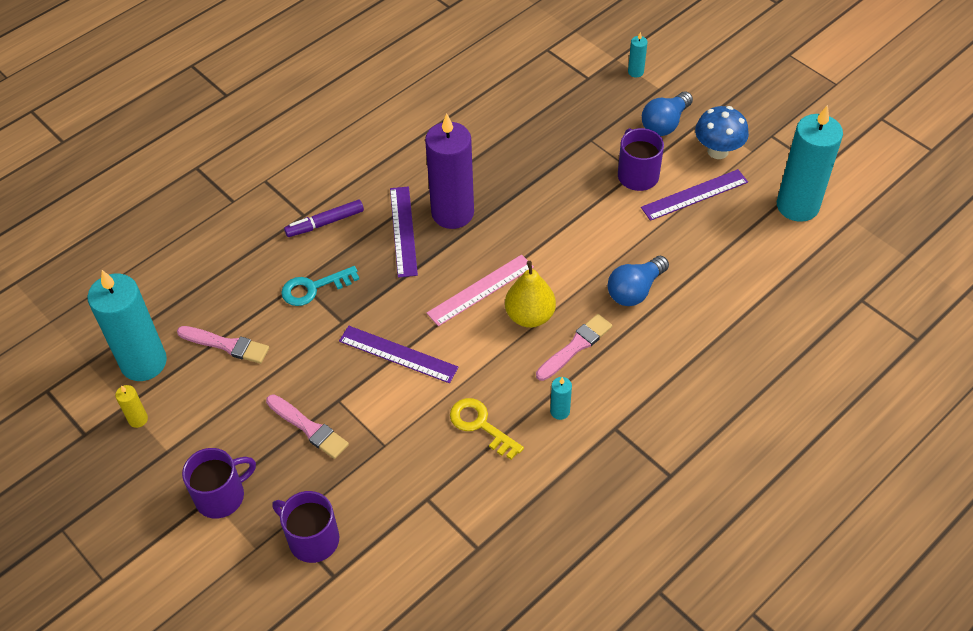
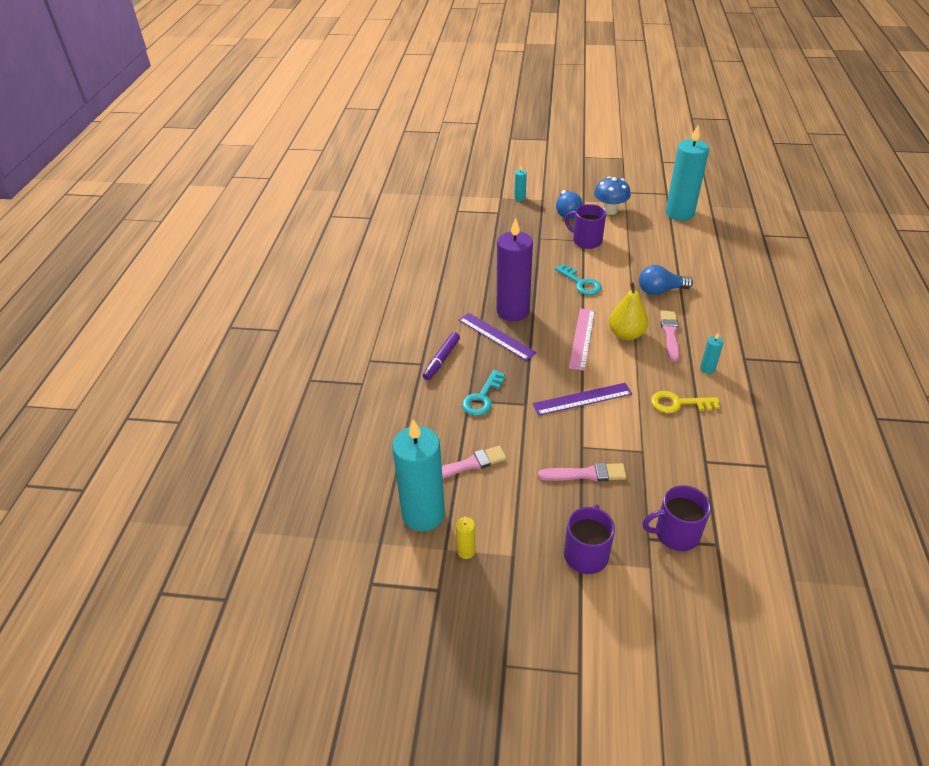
camera: 40 degrees left, 10 degrees down
blue light bulb [608,256,669,306] -> blue light bulb turned 75 degrees clockwise [639,265,693,295]
purple ruler [641,169,748,221] -> none
none -> turquoise key [555,264,602,295]

